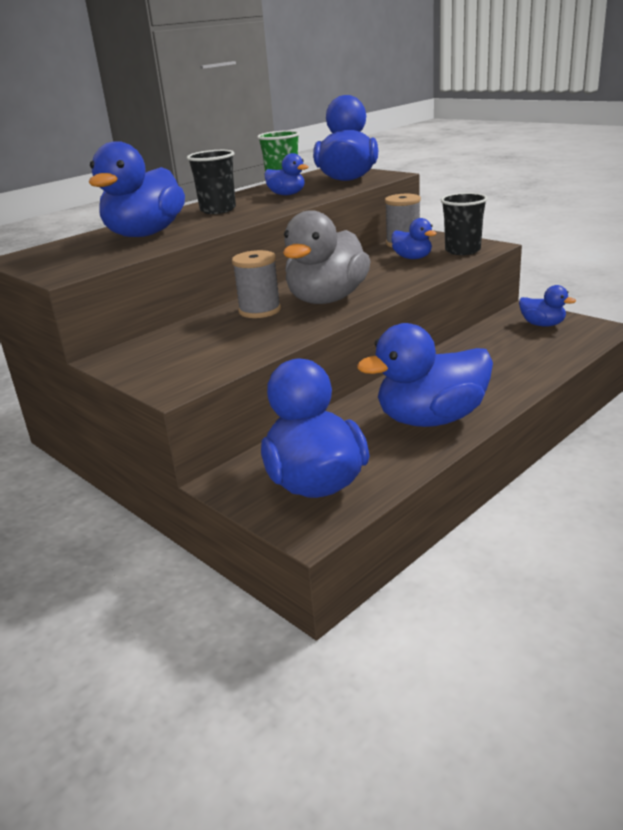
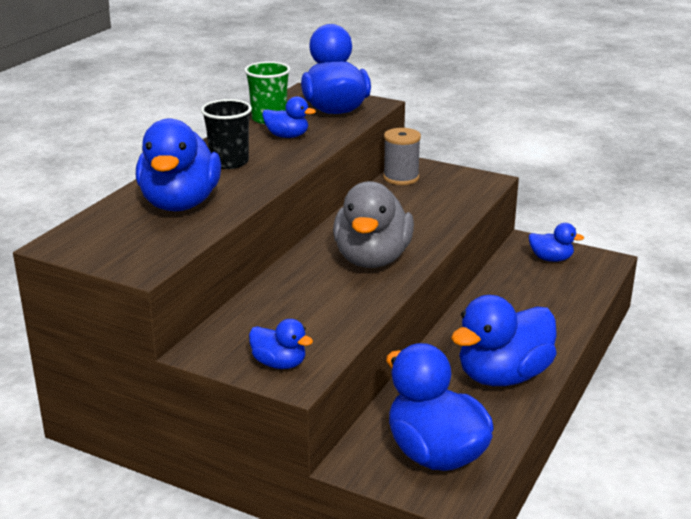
camera: 20 degrees left, 0 degrees up
grey spool [232,250,281,318] -> none
blue duck [392,218,437,259] -> blue duck moved to [249,319,313,369]
black cup [441,192,488,255] -> none

